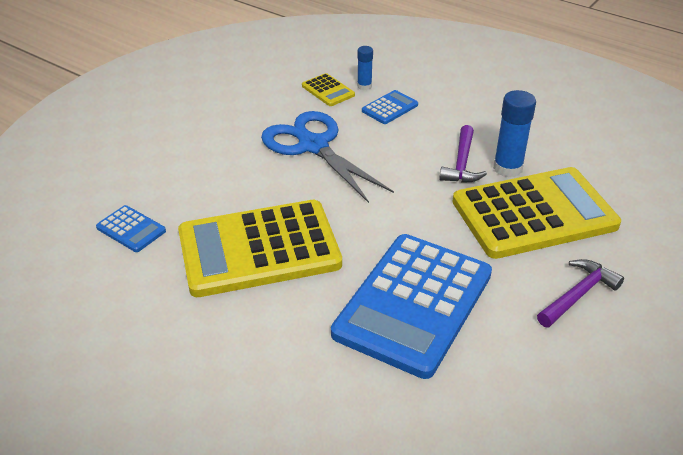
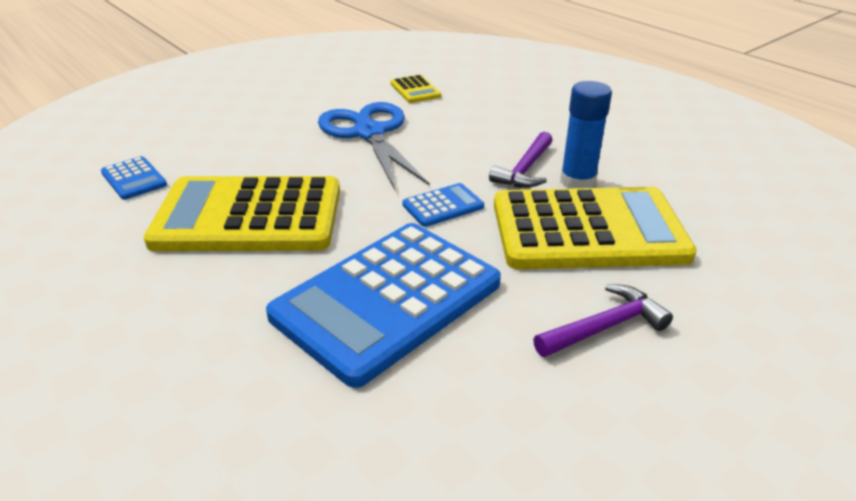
camera: 15 degrees right, 5 degrees down
blue glue stick [357,46,373,90] -> none
blue calculator [362,90,418,124] -> blue calculator moved to [402,183,484,227]

